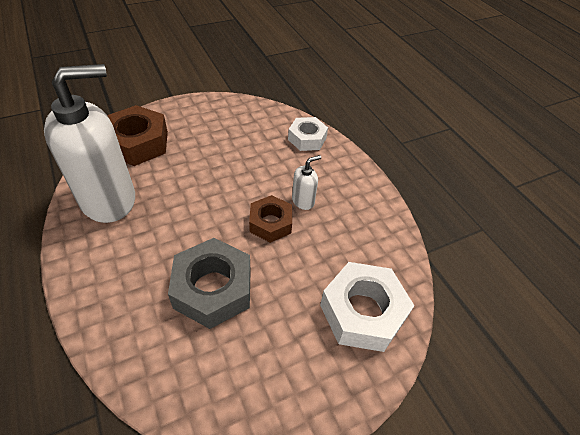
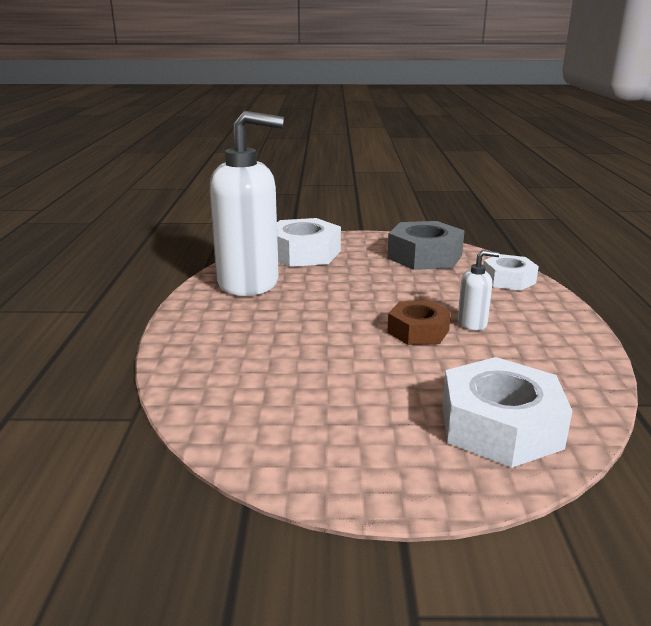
camera: 30 degrees right, 25 degrees down
brown nut [107,105,168,166] -> white nut [277,218,341,267]
grey nut [168,238,251,329] -> grey nut moved to [387,221,465,270]

